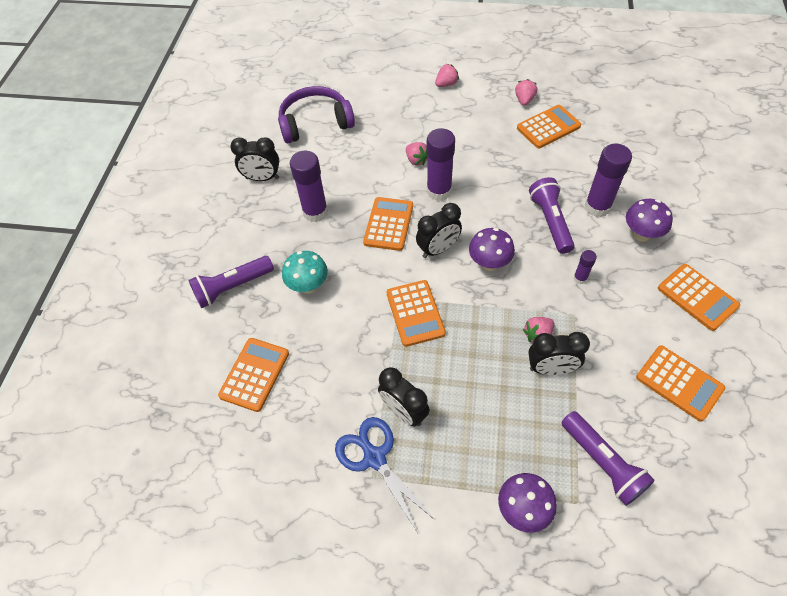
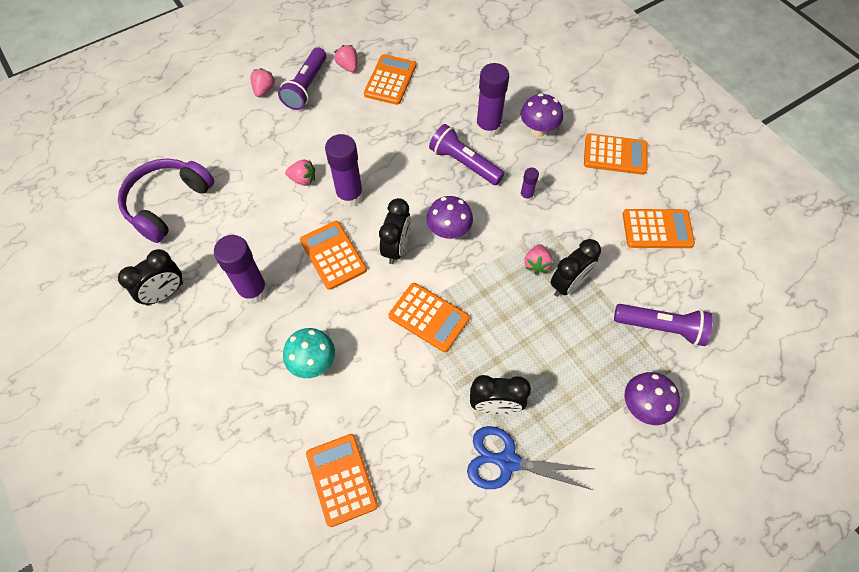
camera: 45 degrees left, 5 degrees up
purple flashlight [188,256,274,308] -> purple flashlight moved to [278,47,326,110]

